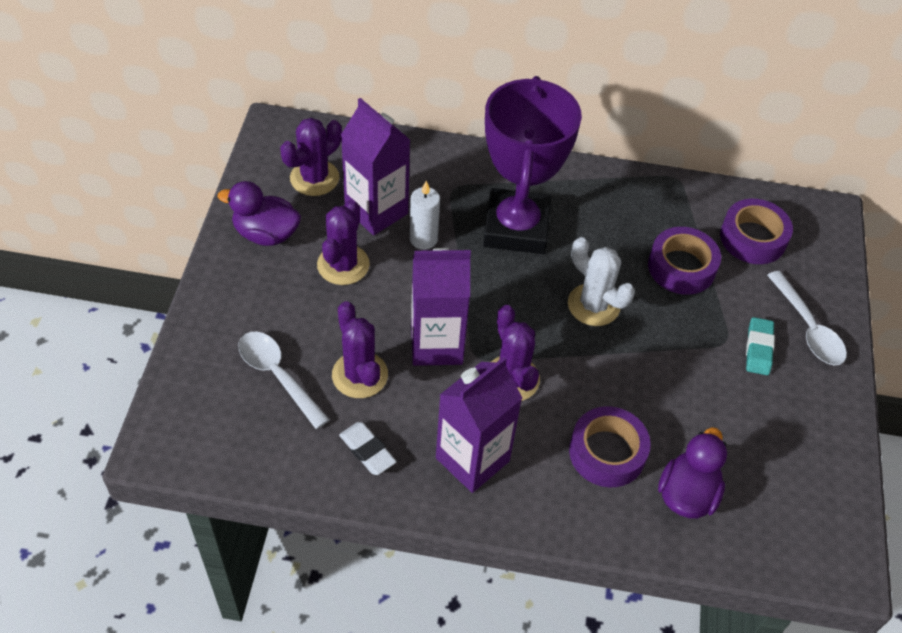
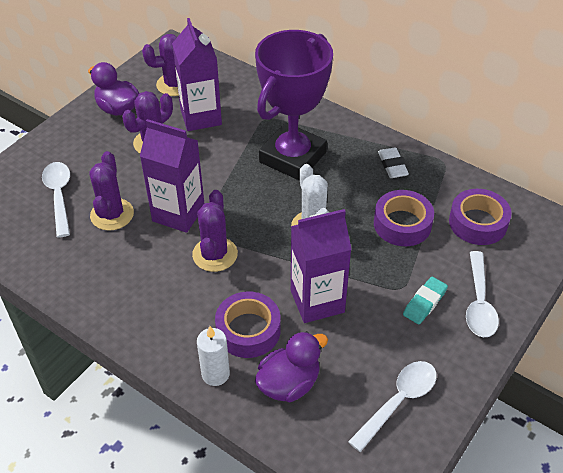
camera: 30 degrees right, 5 degrees down
white eraser [339,422,397,475] -> white eraser moved to [378,147,409,178]
white candle [410,181,440,250] -> white candle moved to [197,326,230,386]
purple carton [436,357,522,493] -> purple carton moved to [291,209,352,323]
none -> white spoon [348,361,437,452]

